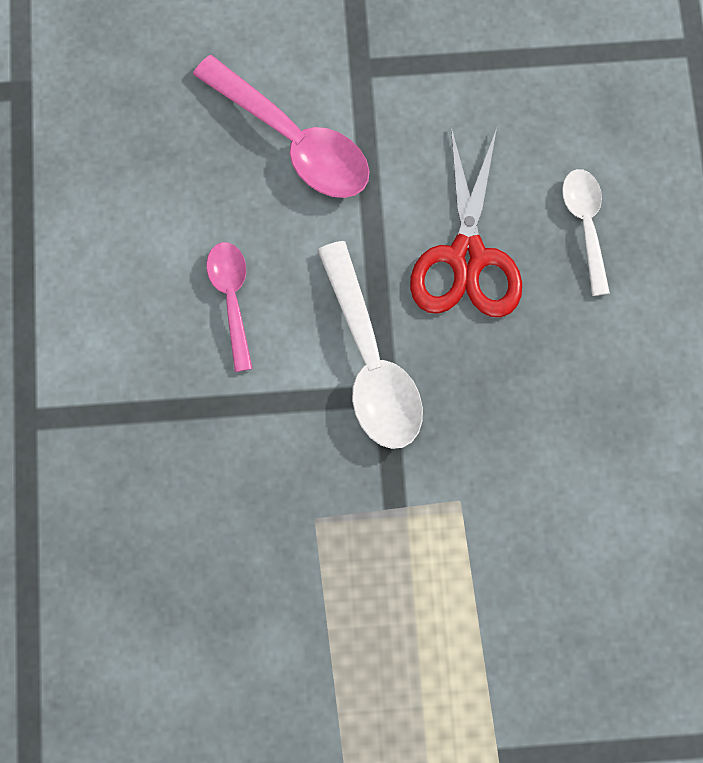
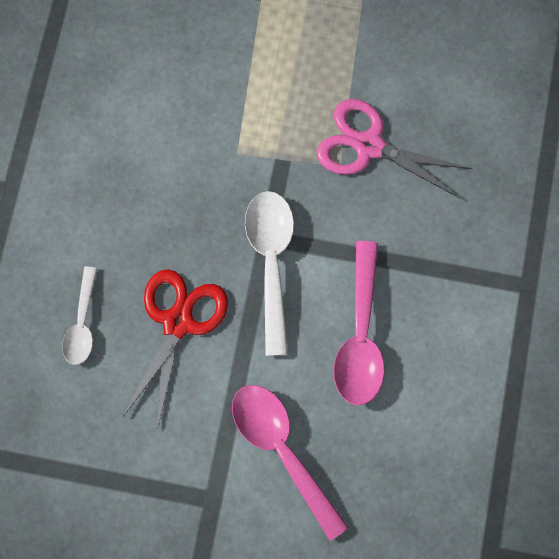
camera: 165 degrees left, 0 degrees up
pink spoon [206,242,253,372] -> pink spoon [334,241,385,405], size x1.66
none -> pink scissors [317,99,472,198]

